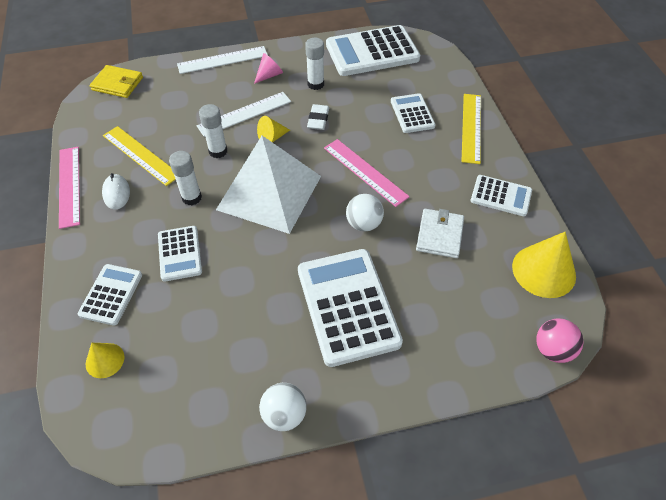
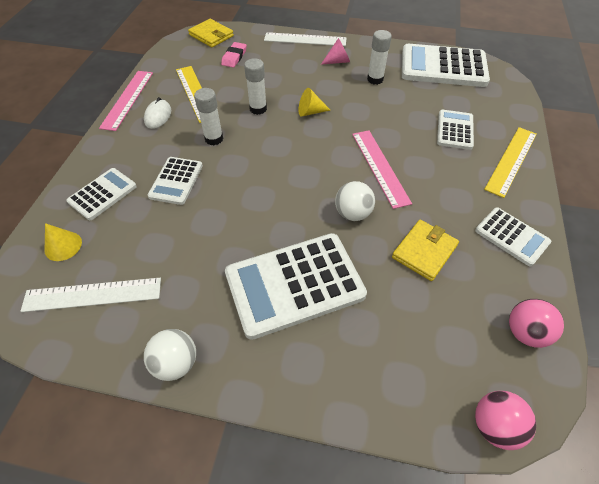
camera: 25 degrees right, 0 degrees up
white ruler [197,92,291,137] -> white ruler moved to [20,278,161,312]
white pyramid [216,136,321,234] -> none
white calculator [298,249,403,367] -> white calculator turned 120 degrees counterclockwise [225,233,367,340]
white eraser [307,104,329,130] -> none
white wallet [416,209,464,258] -> yellow wallet [392,220,459,281]
yellow cone [512,232,576,298] -> pink ball [509,299,564,348]
none -> pink eraser [221,42,247,68]

